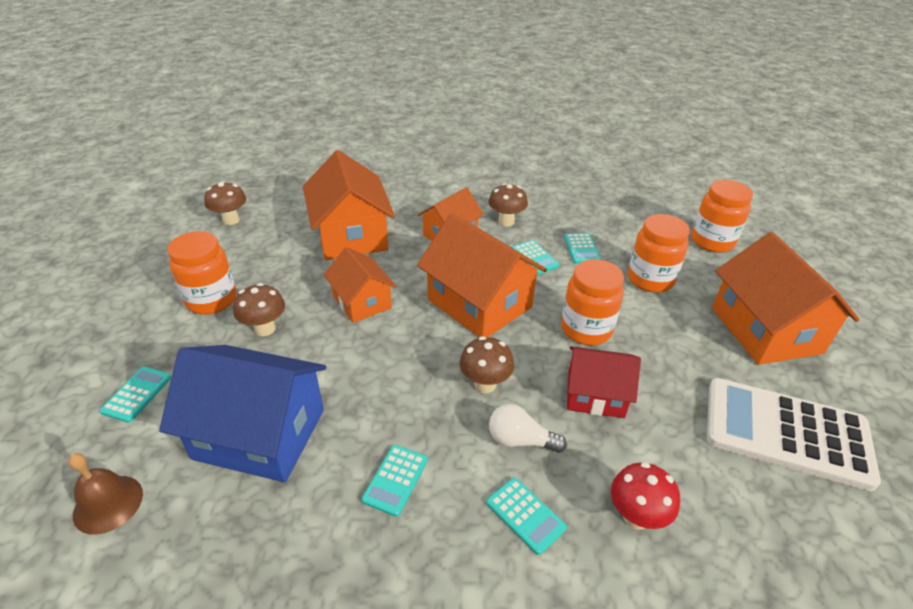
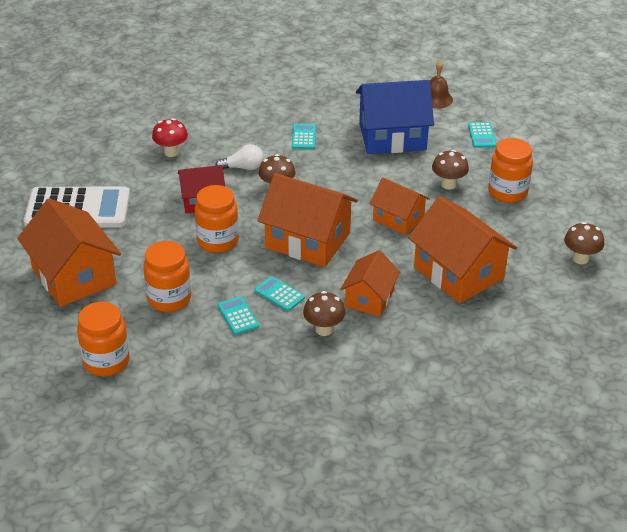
camera: 160 degrees right, 0 degrees up
turquoise calculator [486,478,567,555] -> none

